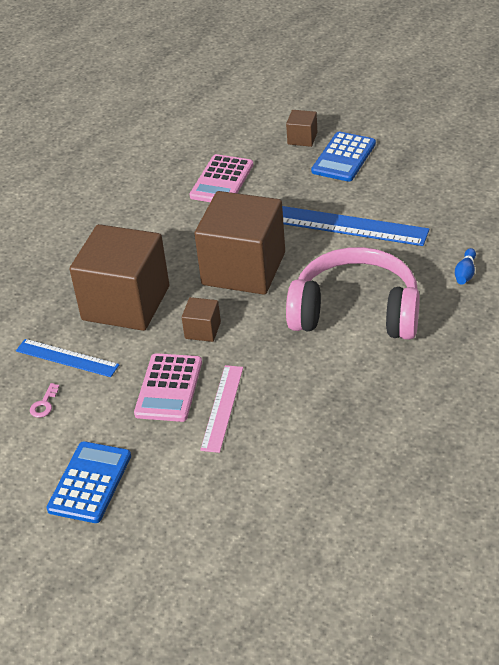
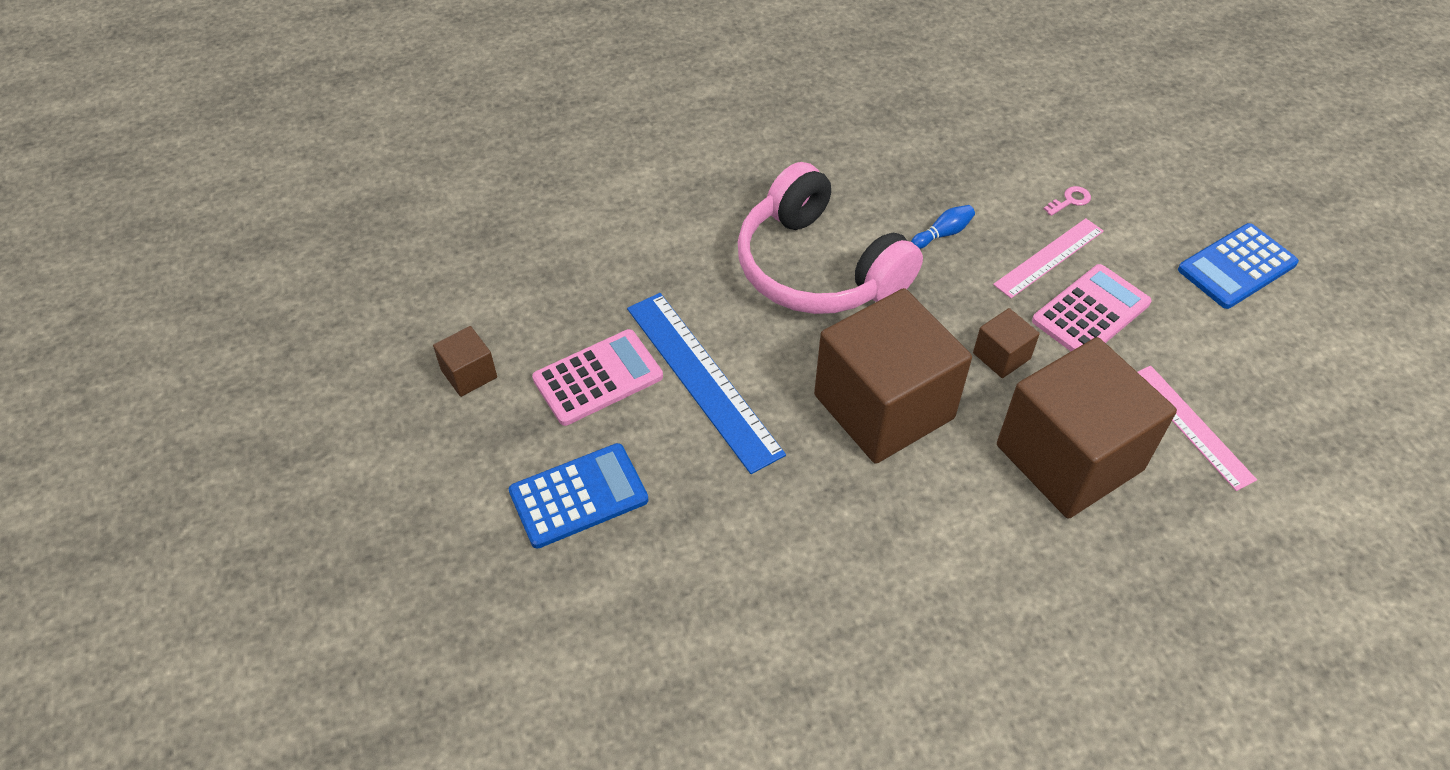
camera: 145 degrees left, 10 degrees up
blue ruler [16,339,120,377] -> pink ruler [1138,366,1257,491]
pink key [30,383,59,418] -> pink key moved to [1044,186,1091,216]
pink calculator [190,154,253,202] -> pink calculator moved to [532,329,663,426]
brown cube [286,110,317,147] -> brown cube moved to [433,326,497,397]
blue bowling pin [455,248,476,285] -> blue bowling pin moved to [911,205,975,249]

